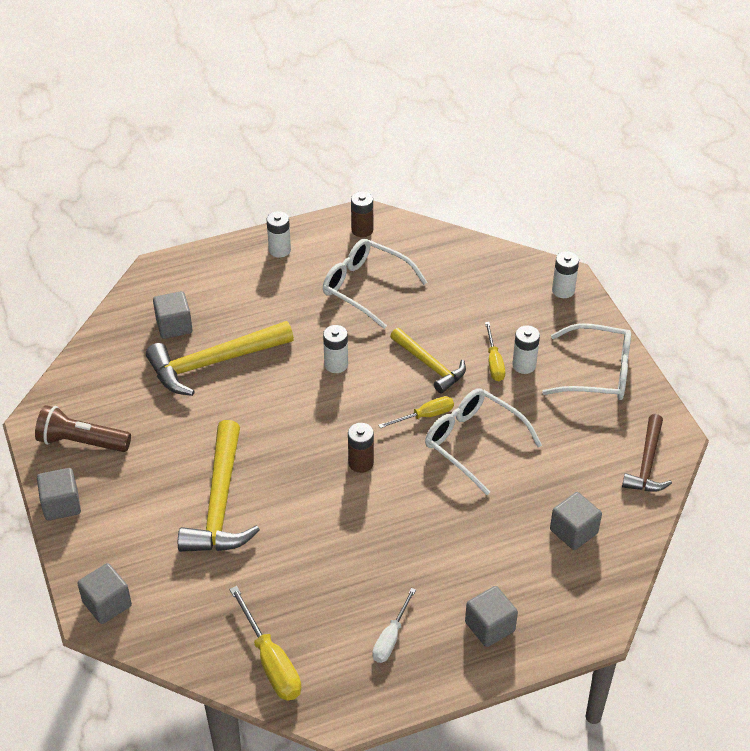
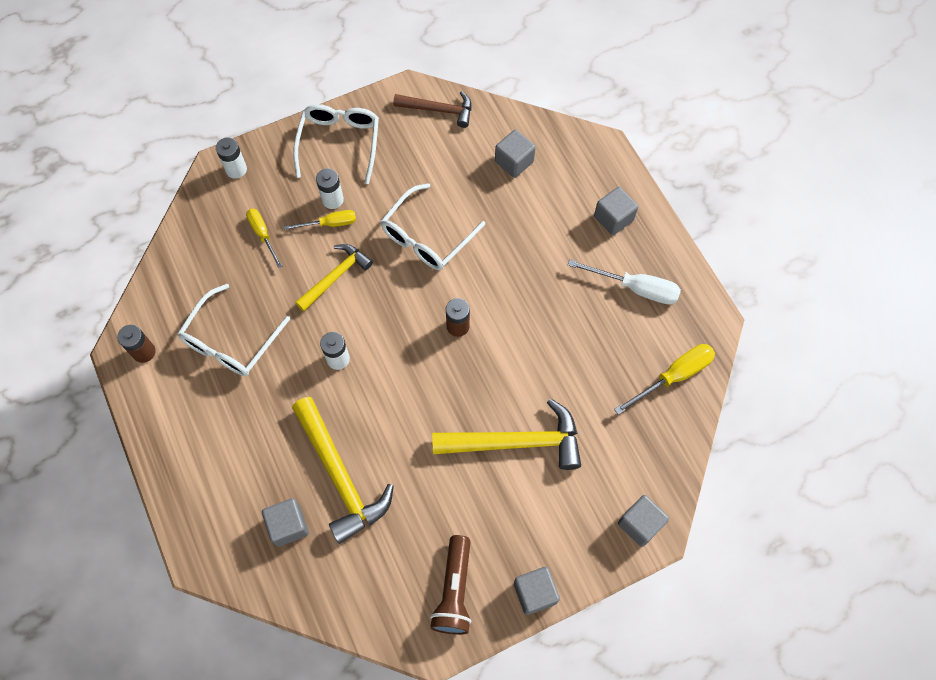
camera: 95 degrees left, 20 degrees up
white battery [266,211,291,258] -> none
white screwdriver [372,588,416,663] -> white screwdriver [568,260,681,304], size x1.54
yellow screwdriver [379,396,454,428] -> yellow screwdriver moved to [246,209,282,268]

